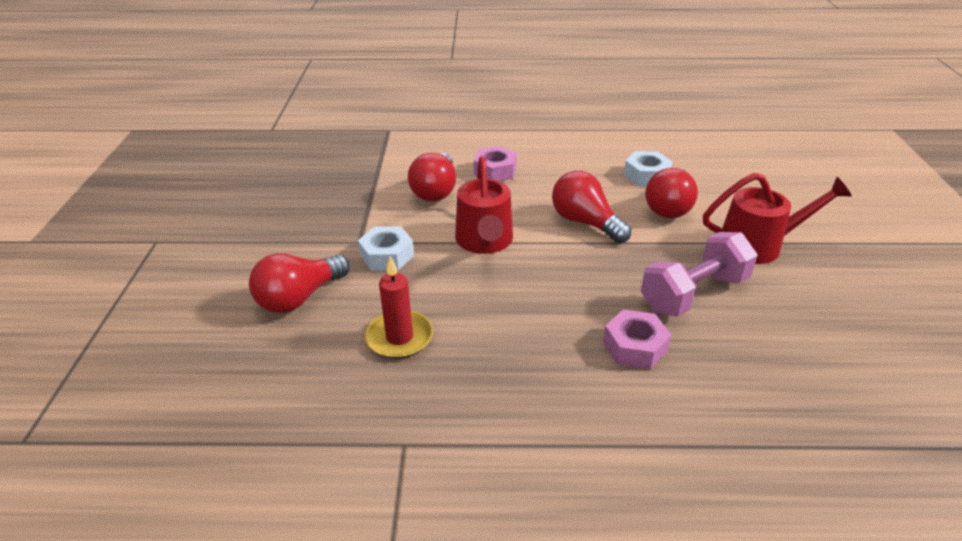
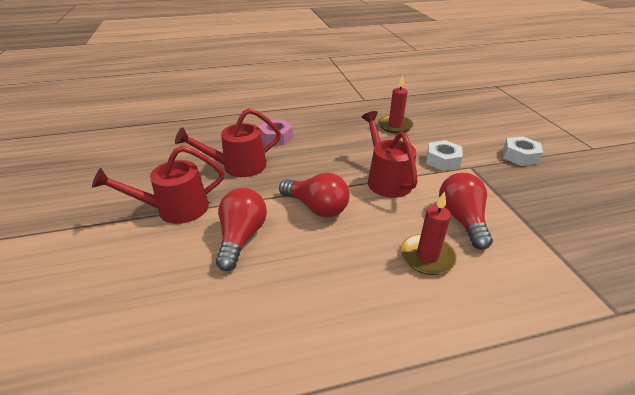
camera: 165 degrees right, 0 degrees up
red light bulb [249,253,350,313] -> none
pink nut [474,146,517,181] -> red candle [401,191,457,275]
white nut [624,151,672,186] -> white nut moved to [503,136,543,166]
pink dumbbell [641,232,758,317] -> red watering can [175,108,281,177]

